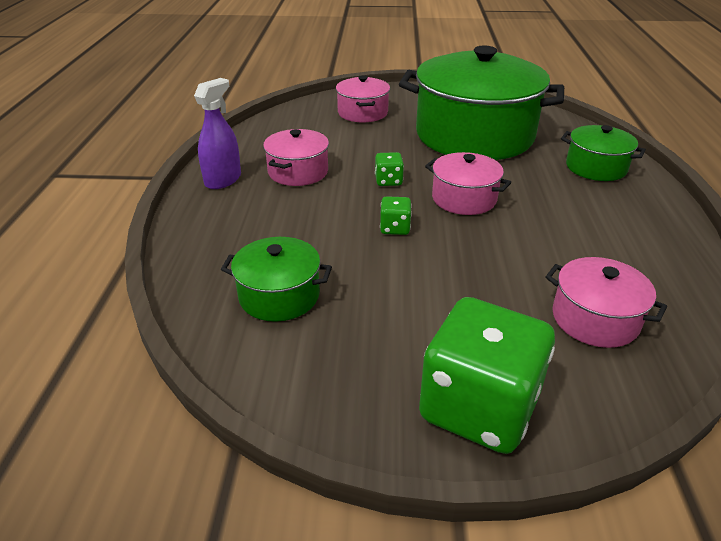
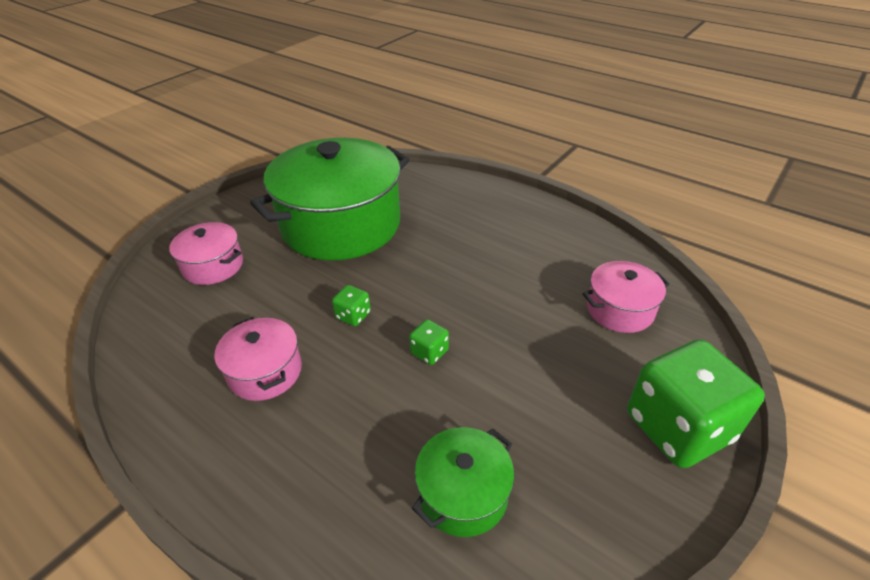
camera: 55 degrees left, 5 degrees up
purple spray bottle [194,78,241,189] -> none
pink pot [425,152,511,215] -> none
green pot [561,125,646,181] -> none

